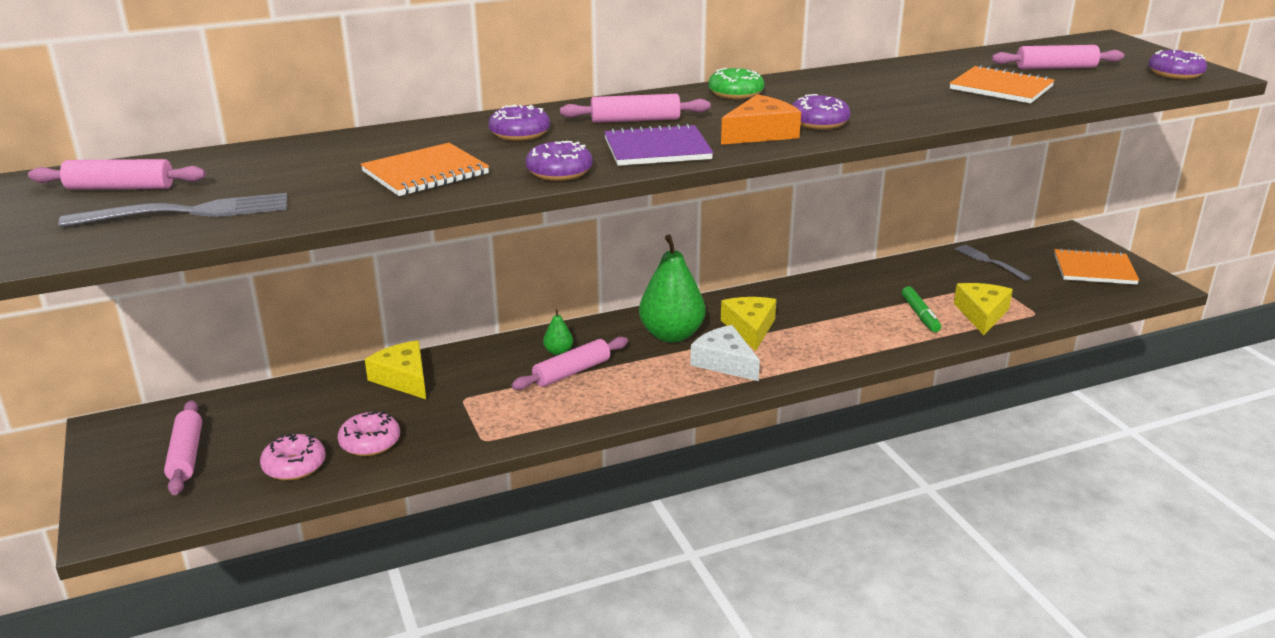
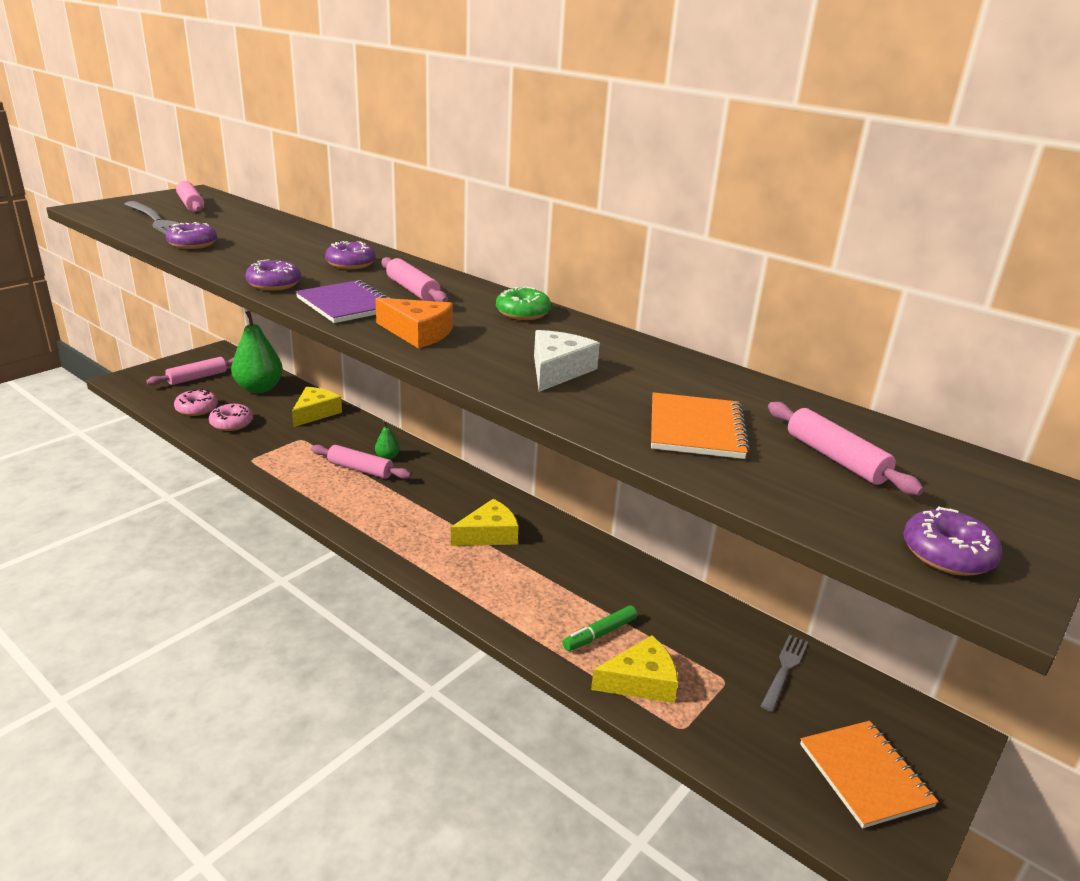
camera: 60 degrees right, 0 degrees up
orange notebook [361,143,489,196] -> none
green pear [639,234,705,343] -> green pear moved to [231,311,283,393]
white cheese [690,325,760,381] -> white cheese moved to [534,330,600,392]
purple donut [792,94,851,130] -> purple donut moved to [166,222,217,249]

